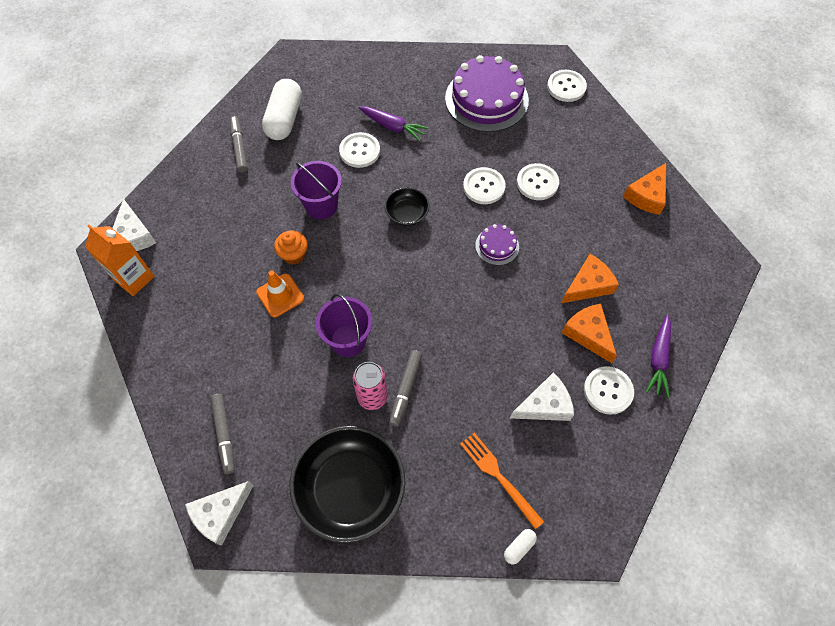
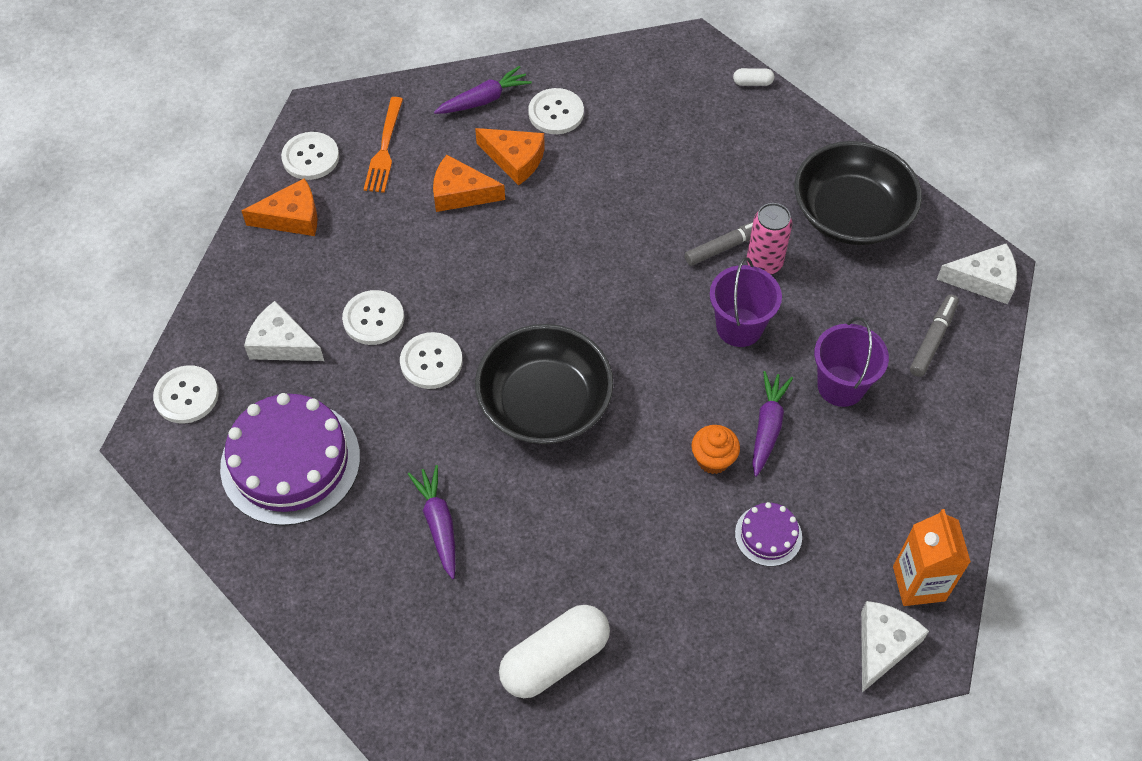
camera: 135 degrees left, 5 degrees down
grey marker [230,116,248,173] -> none
orange traffic cone [256,270,304,317] -> purple carrot [752,371,793,477]
purple bucket [291,161,342,219] -> purple bucket moved to [814,317,889,407]
white button [339,132,380,168] -> white button moved to [281,132,339,180]
black bowl [385,187,430,226] -> black bowl [475,324,613,444], size x2.07
orange fork [460,433,544,529] -> orange fork moved to [364,97,403,193]
purple cake [475,224,519,265] -> purple cake moved to [735,502,802,566]
white cheese [510,372,574,421] -> white cheese moved to [244,301,324,361]
orange cheese [562,304,617,363] -> orange cheese turned 75 degrees counterclockwise [475,128,545,186]

